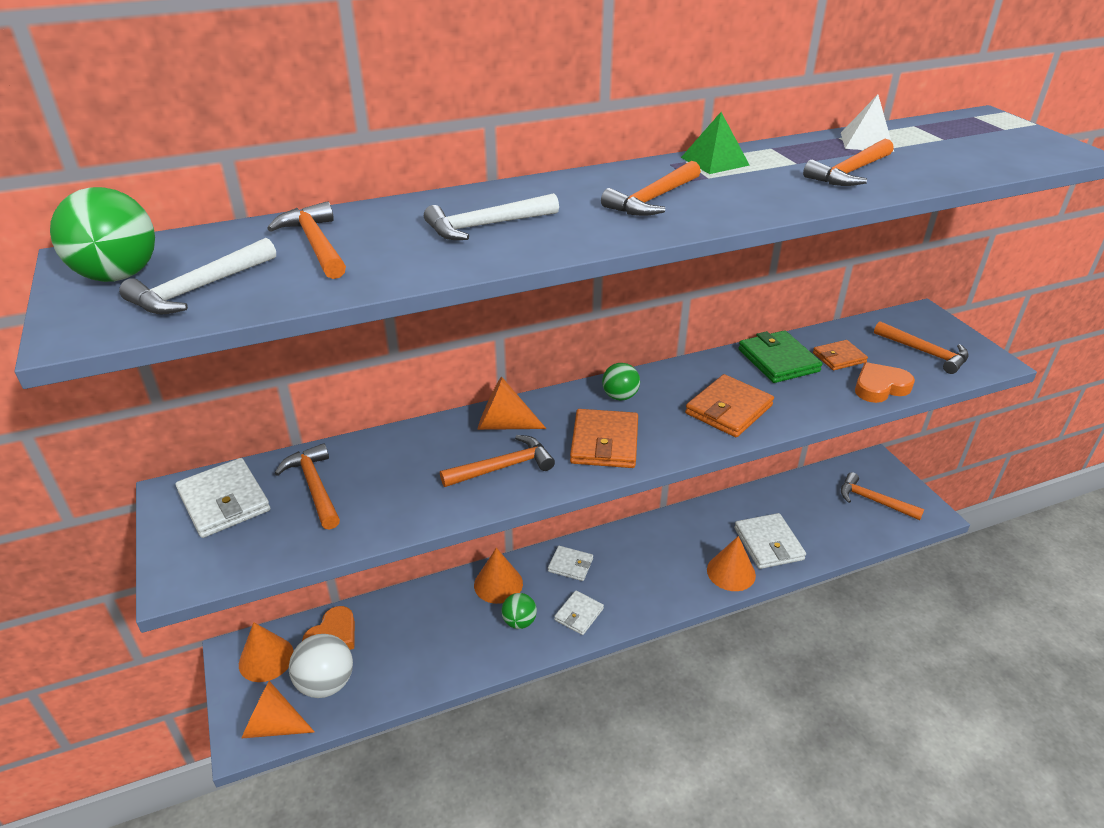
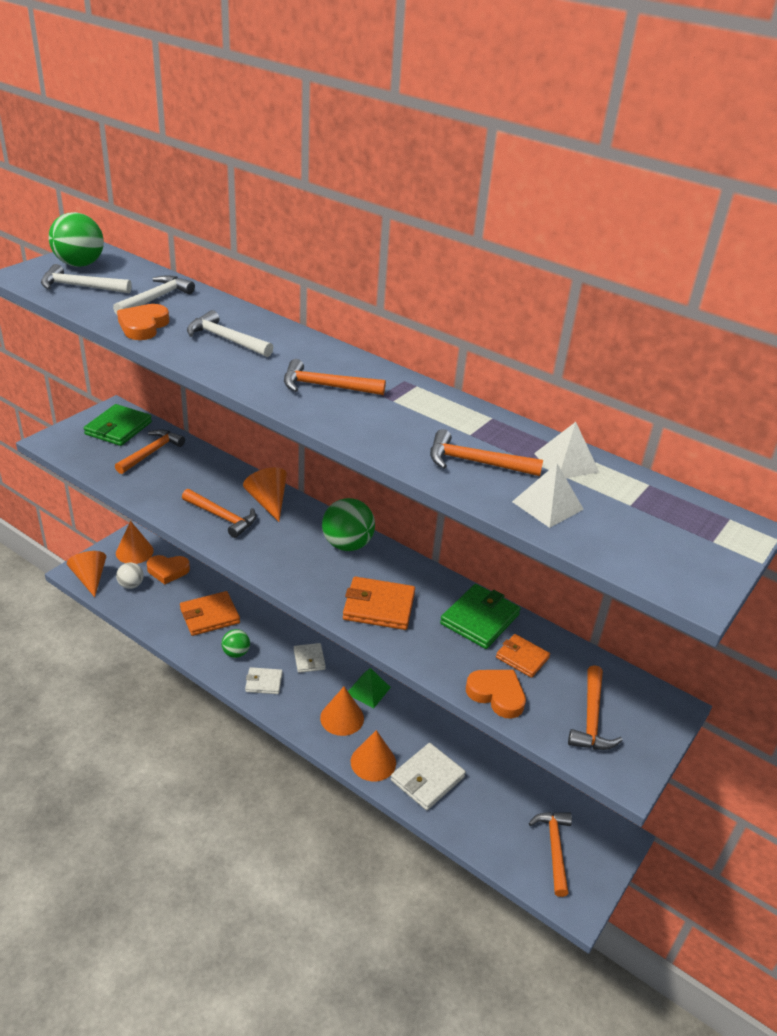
camera: 55 degrees right, 0 degrees up
white wallet [176,458,270,538] -> green wallet [84,404,152,446]
orange hammer [267,201,346,279] -> white hammer [113,275,195,316]
white ball [289,634,353,698] -> white ball [116,562,144,589], size x0.62
orange cone [474,548,523,604] -> orange cone moved to [320,687,364,736]
orange wallet [570,409,638,468] -> orange wallet moved to [180,591,240,636]
green ball [602,363,640,400] -> green ball [322,498,375,551], size x1.62
green pyramid [681,112,750,174] -> green pyramid moved to [348,668,391,708]
none -> orange heart [117,304,169,340]
none -> white pyramid [512,464,584,528]

